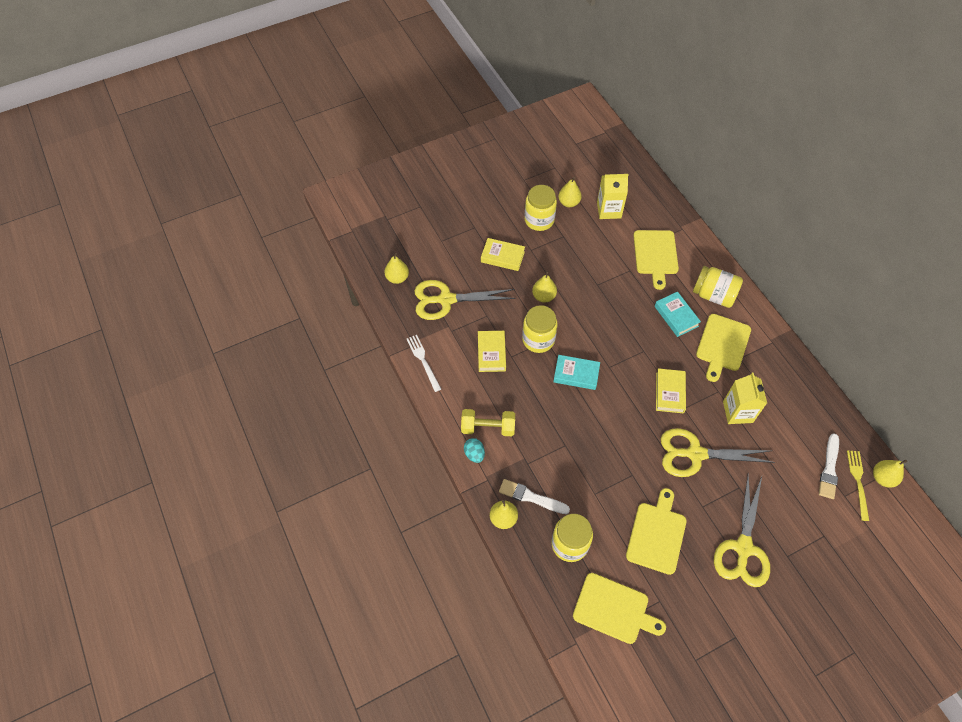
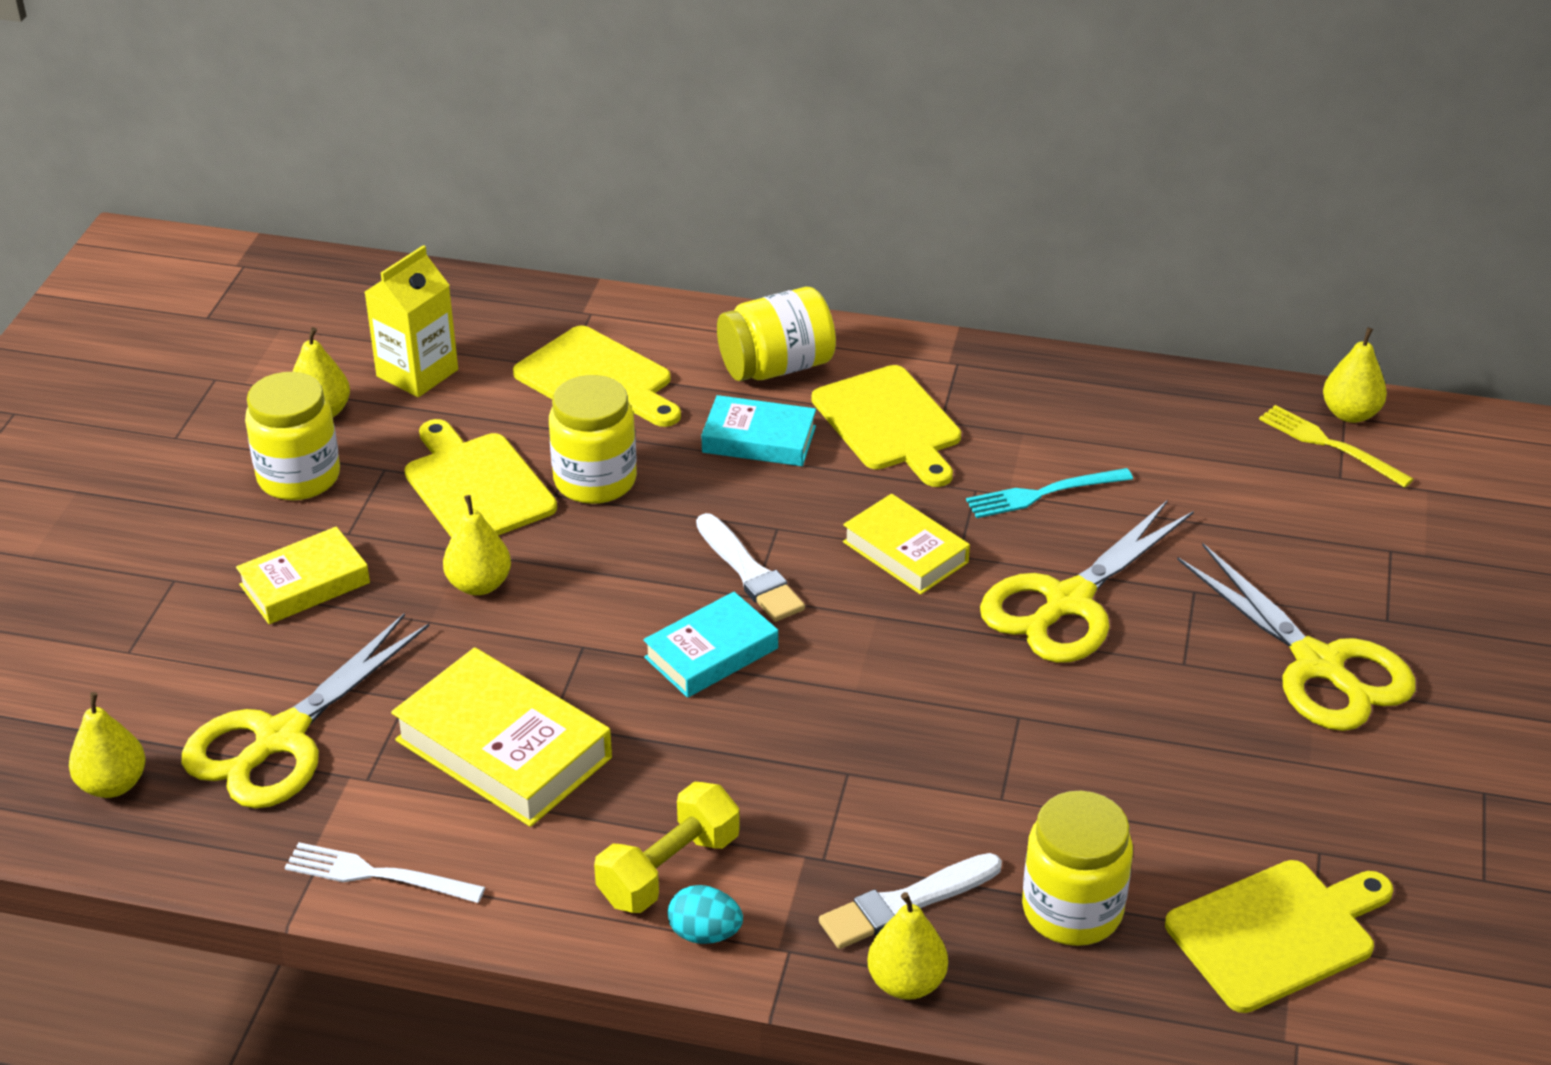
camera: 50 degrees left, 20 degrees down
yellow book [478,331,506,372] -> yellow book [391,647,612,827], size x1.56
yellow jar [522,305,558,353] -> yellow jar moved to [549,375,637,504]
yellow cutting board [626,488,687,575] -> yellow cutting board moved to [404,419,557,538]
yellow carton [723,373,767,424] -> turquoise fork [966,468,1133,518]
white brush [819,433,839,499] -> white brush moved to [696,513,805,622]

